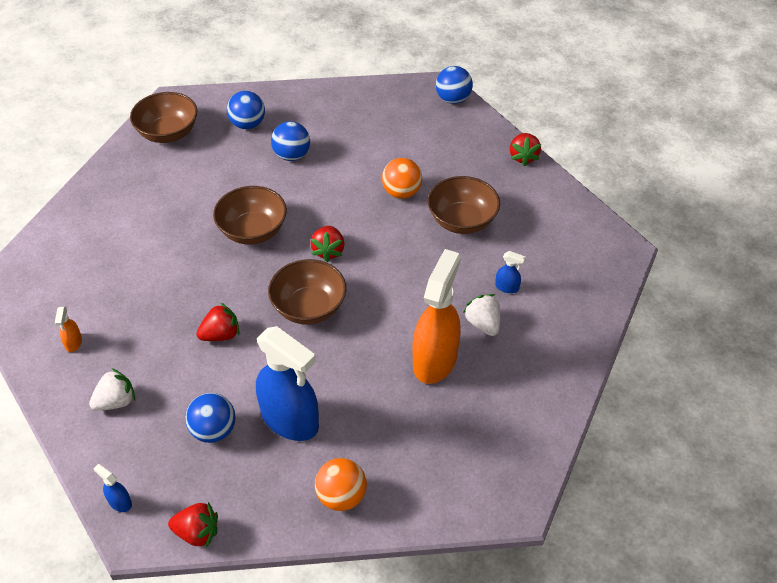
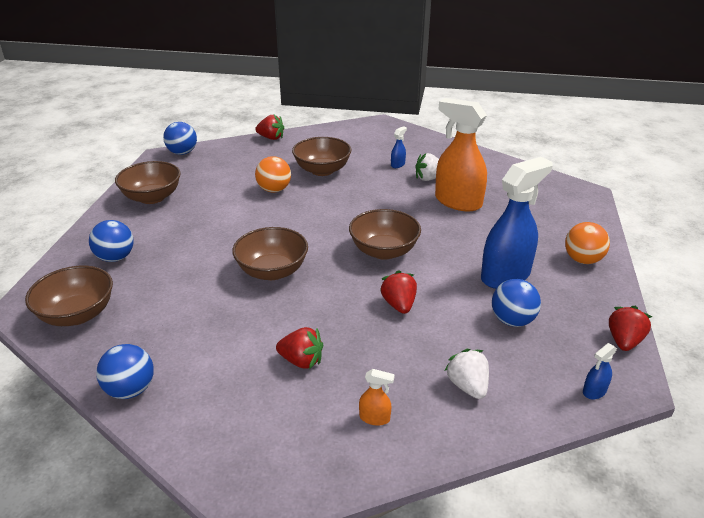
camera: 75 degrees left, 15 degrees down
blue ball [271,121,310,161] -> blue ball moved to [96,344,154,399]
red strawberry [310,226,345,262] -> red strawberry moved to [276,327,323,369]
none -> brown bowl [115,161,181,204]

